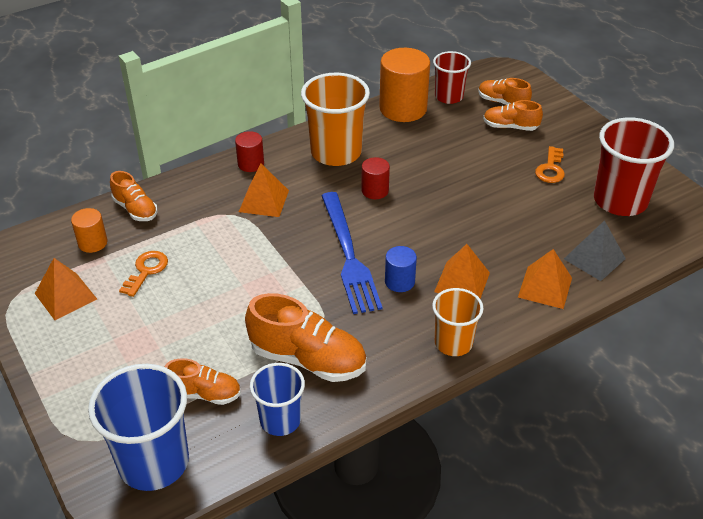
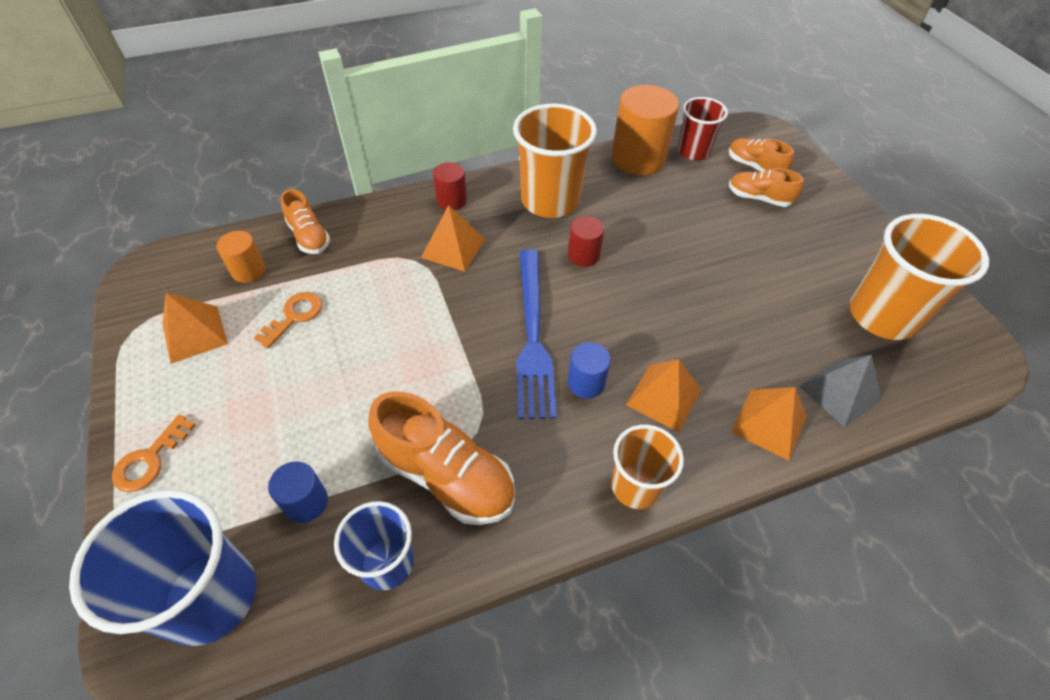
camera: 10 degrees right, 10 degrees up
orange shoe [165,358,241,405] -> blue cylinder [268,461,328,523]
orange key [535,146,565,183] -> orange key moved to [112,414,196,492]
red cup [594,117,674,216] -> orange cup [850,214,989,340]

